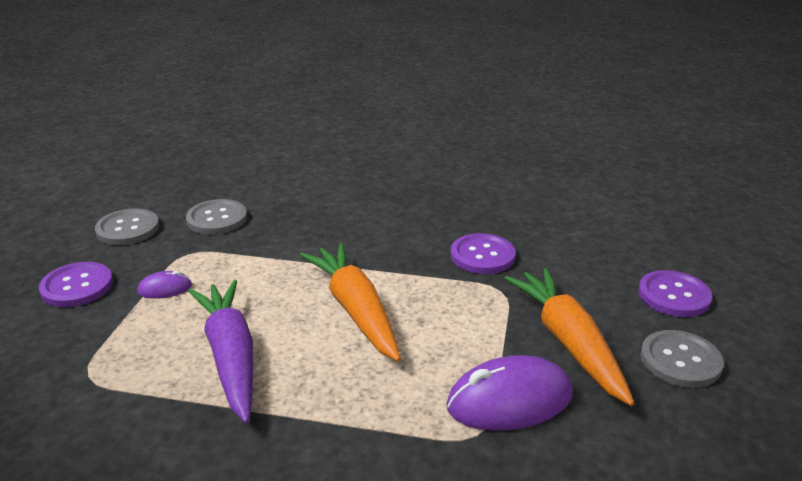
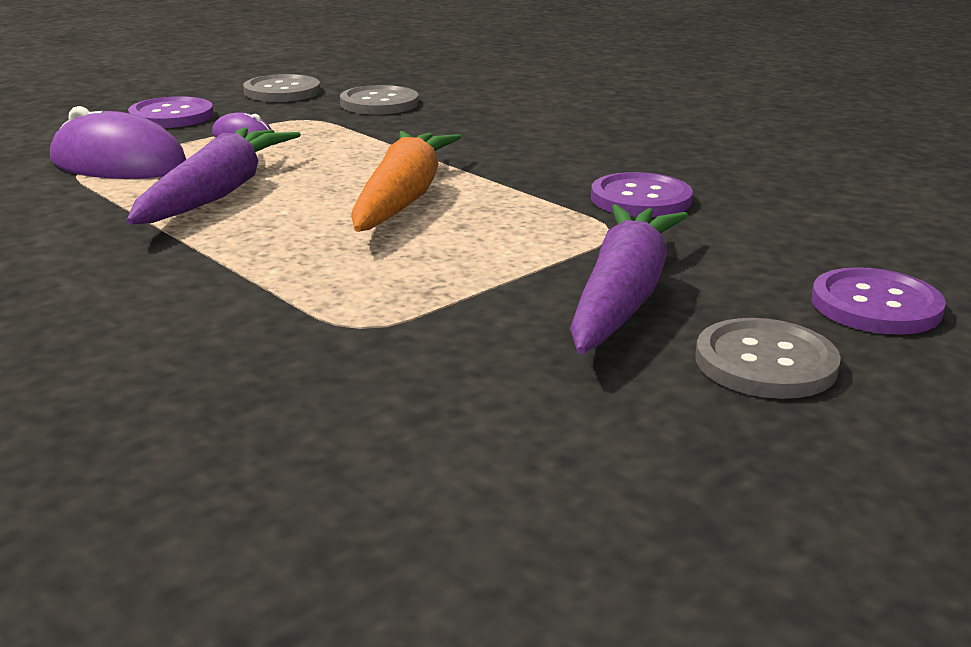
camera: 35 degrees right, 5 degrees down
purple mouse [446,355,573,431] -> purple mouse moved to [50,106,186,179]
orange carrot [504,268,634,406] -> purple carrot [570,204,688,354]

